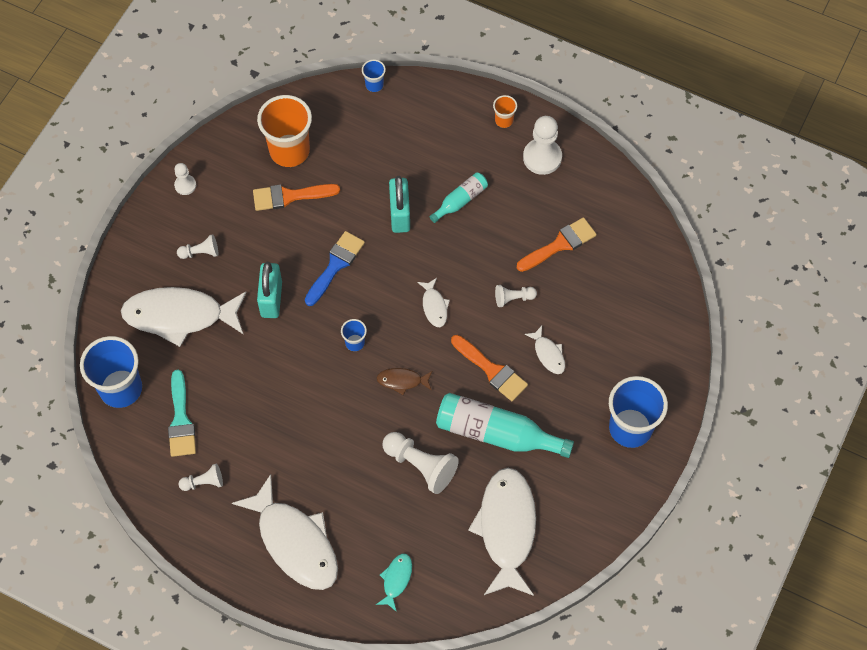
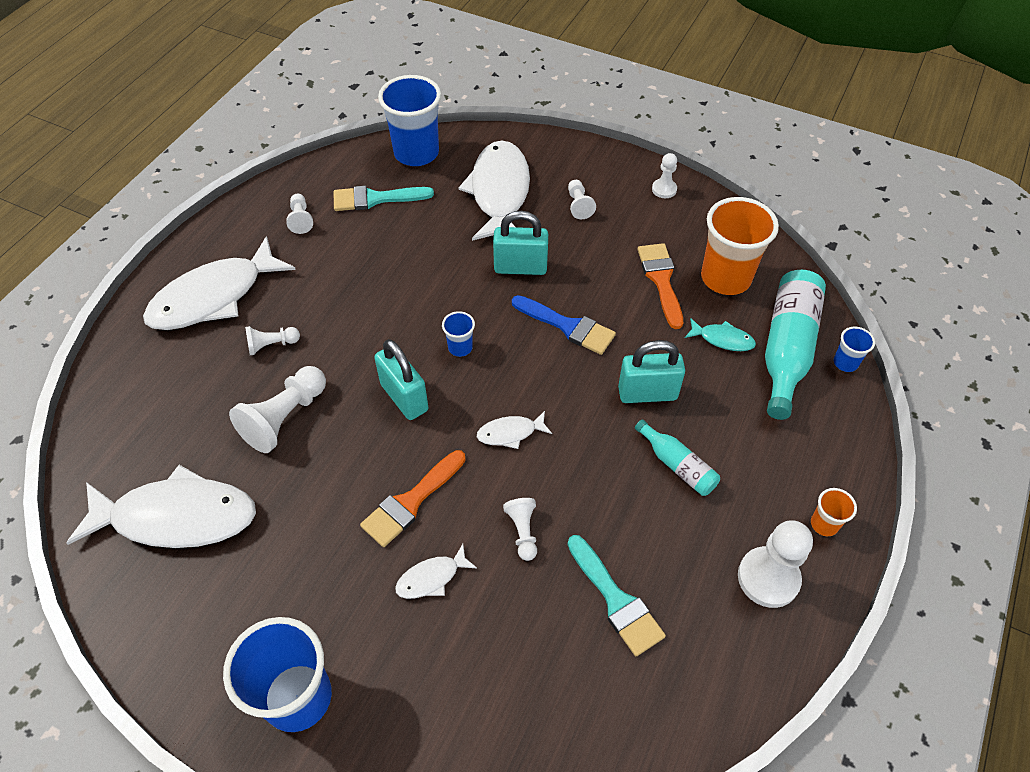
camera: 90 degrees right, 10 degrees down
turquoise fish [376,554,412,612] -> turquoise fish moved to [685,318,756,351]
brown fish [377,368,432,395] -> turquoise padlock [374,339,428,420]
turquoise bottle [436,393,574,458] -> turquoise bottle moved to [765,270,826,420]
orange brush [517,217,597,272] -> turquoise brush [567,535,666,656]
none -> white pawn [245,326,300,355]

